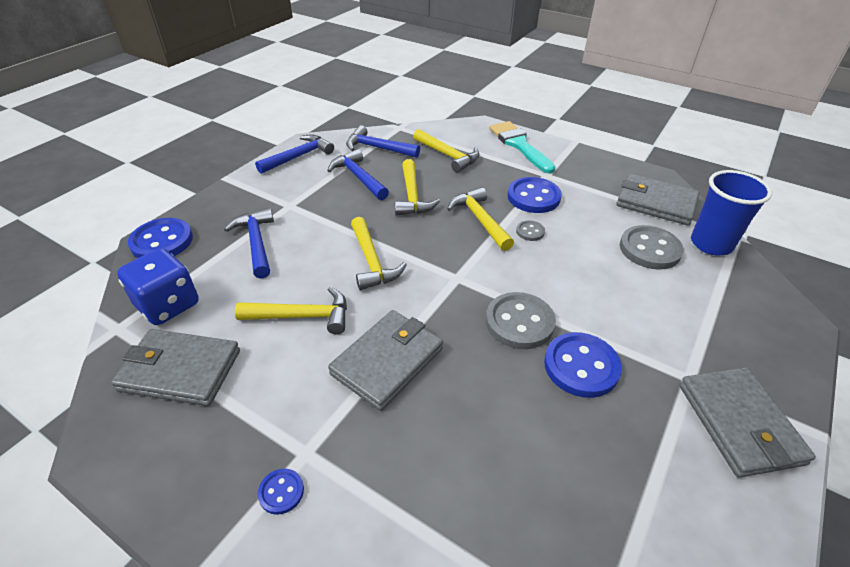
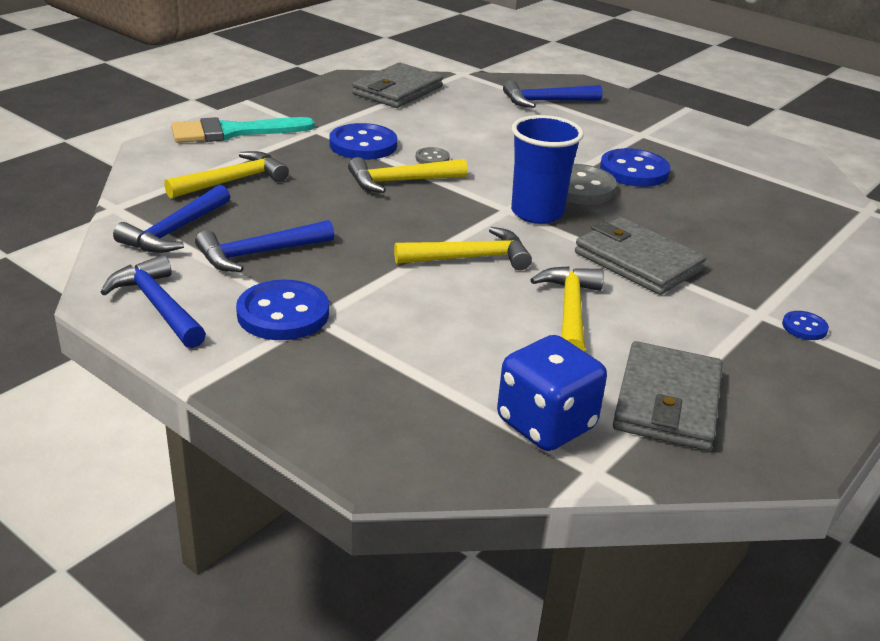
camera: 85 degrees left, 10 degrees down
blue button [128,218,193,258] -> blue button moved to [236,280,329,340]
blue hammer [224,208,274,279] -> blue hammer moved to [503,80,603,108]
yellow hammer [395,159,440,216] -> none
grey button [620,225,684,270] -> none
grey wallet [679,367,816,478] -> none
blue cup [691,170,772,255] -> blue cup moved to [511,115,584,224]

